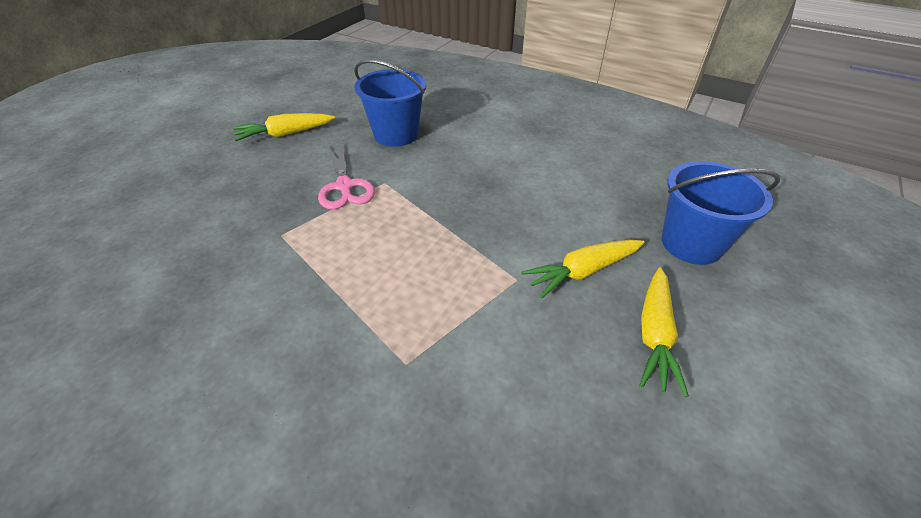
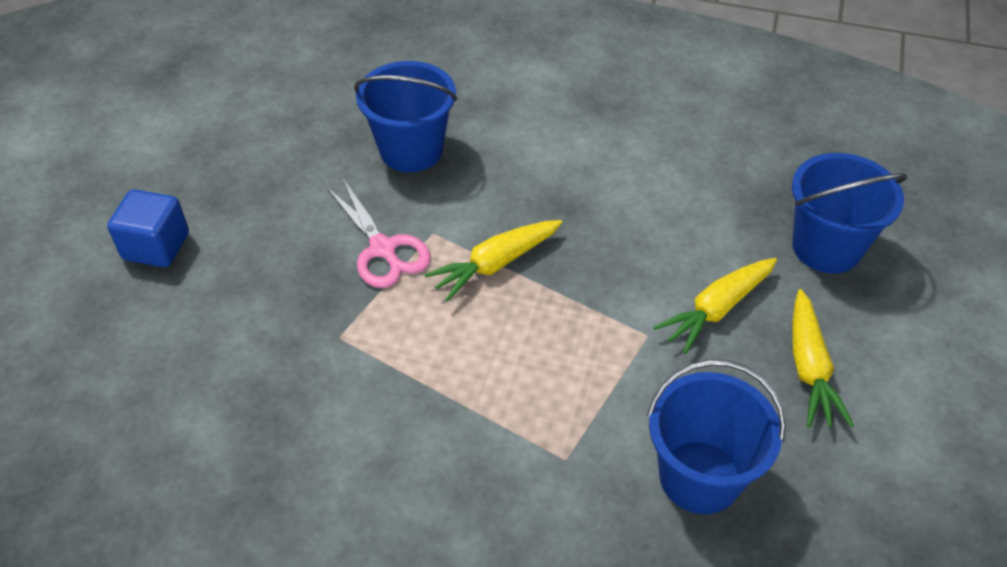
camera: 15 degrees left, 5 degrees up
yellow carrot [233,113,335,141] -> yellow carrot moved to [424,220,562,302]
none -> blue cube [107,189,189,267]
none -> blue bucket [647,360,786,514]

